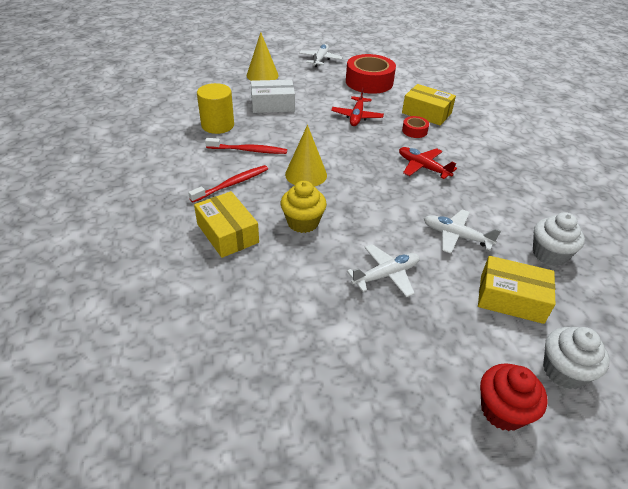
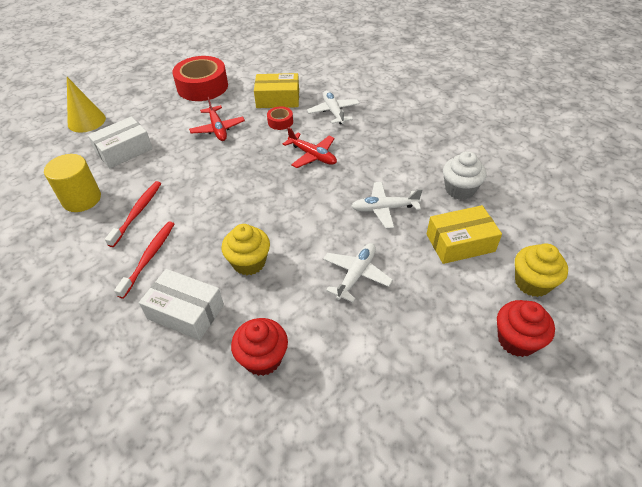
camera: 30 degrees left, 5 degrees up
yellow box [194,191,259,258] -> white box [139,269,224,340]
red toothbrush [205,138,287,154] -> red toothbrush turned 45 degrees counterclockwise [105,181,161,247]
yellow cone [285,125,327,187] -> none
white plane [299,44,343,67] -> white plane moved to [307,90,360,124]
red plane [399,147,457,179] -> red plane turned 150 degrees counterclockwise [283,127,337,168]
white cupcake [543,327,610,389] -> yellow cupcake [515,243,568,297]
none -> red cupcake [231,318,288,376]

